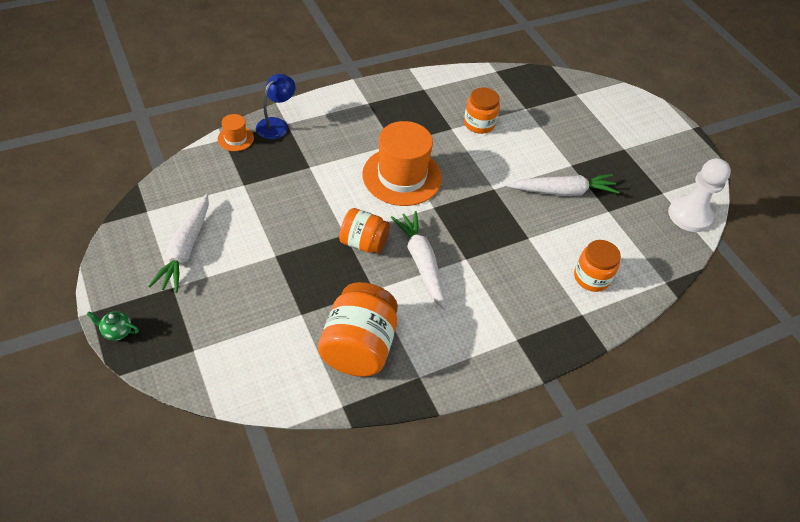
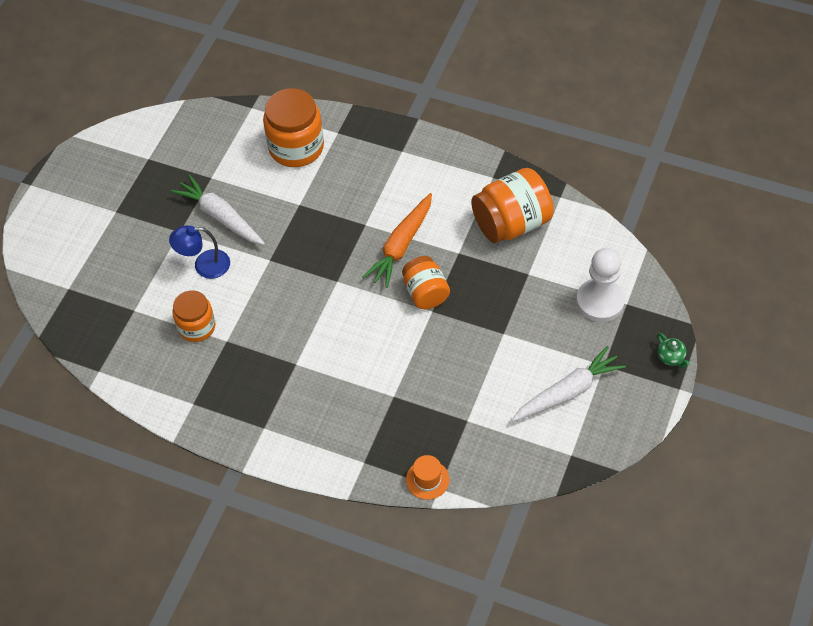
camera: 125 degrees left, 5 degrees up
blue lamp [256,74,295,139] -> blue lamp moved to [169,225,230,279]
orange hat [362,121,442,206] -> none
white carrot [391,211,447,310] -> orange carrot [363,193,432,288]
orange jar [574,240,621,292] -> orange jar [263,88,324,167], size x1.58
white pawn [668,158,731,232] -> white pawn moved to [576,248,625,322]

